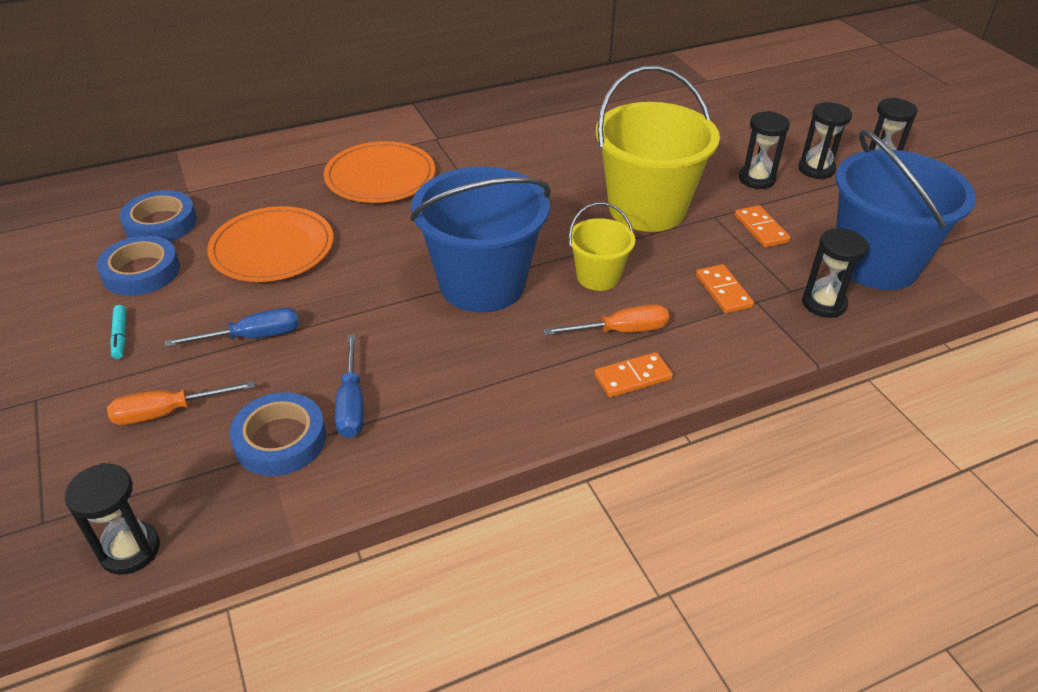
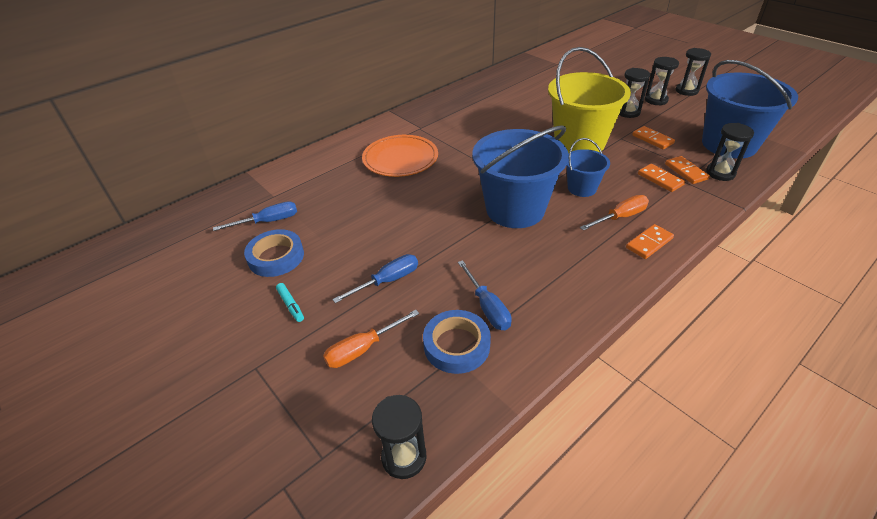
camera: 15 degrees left, 0 degrees up
blue tape [119,190,197,242] -> blue screwdriver [213,201,297,231]
orange plate [207,206,334,282] -> none
yellow bucket [568,202,635,291] -> blue bucket [566,138,610,197]
none -> orange domino [665,156,710,184]

